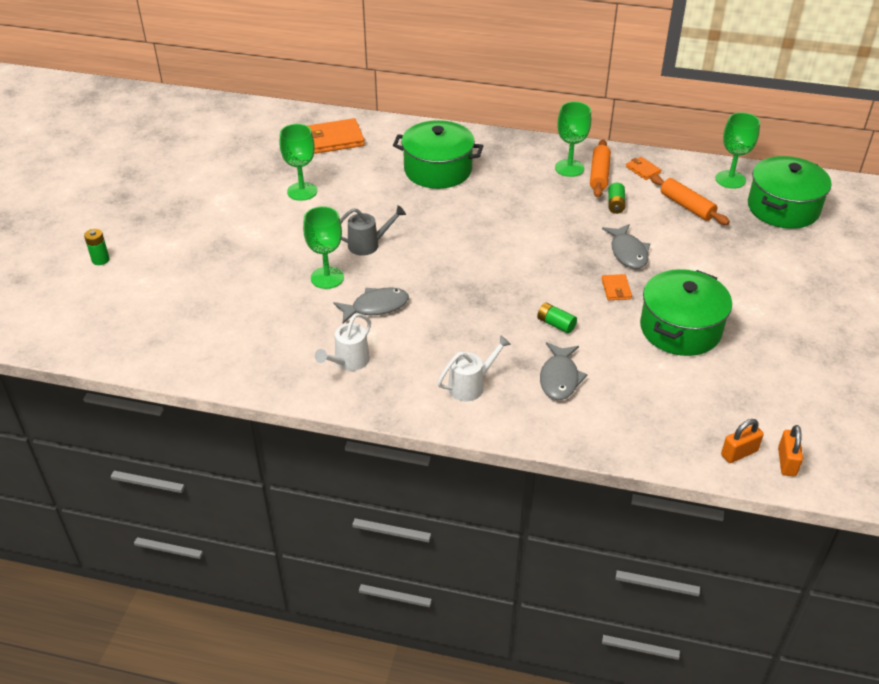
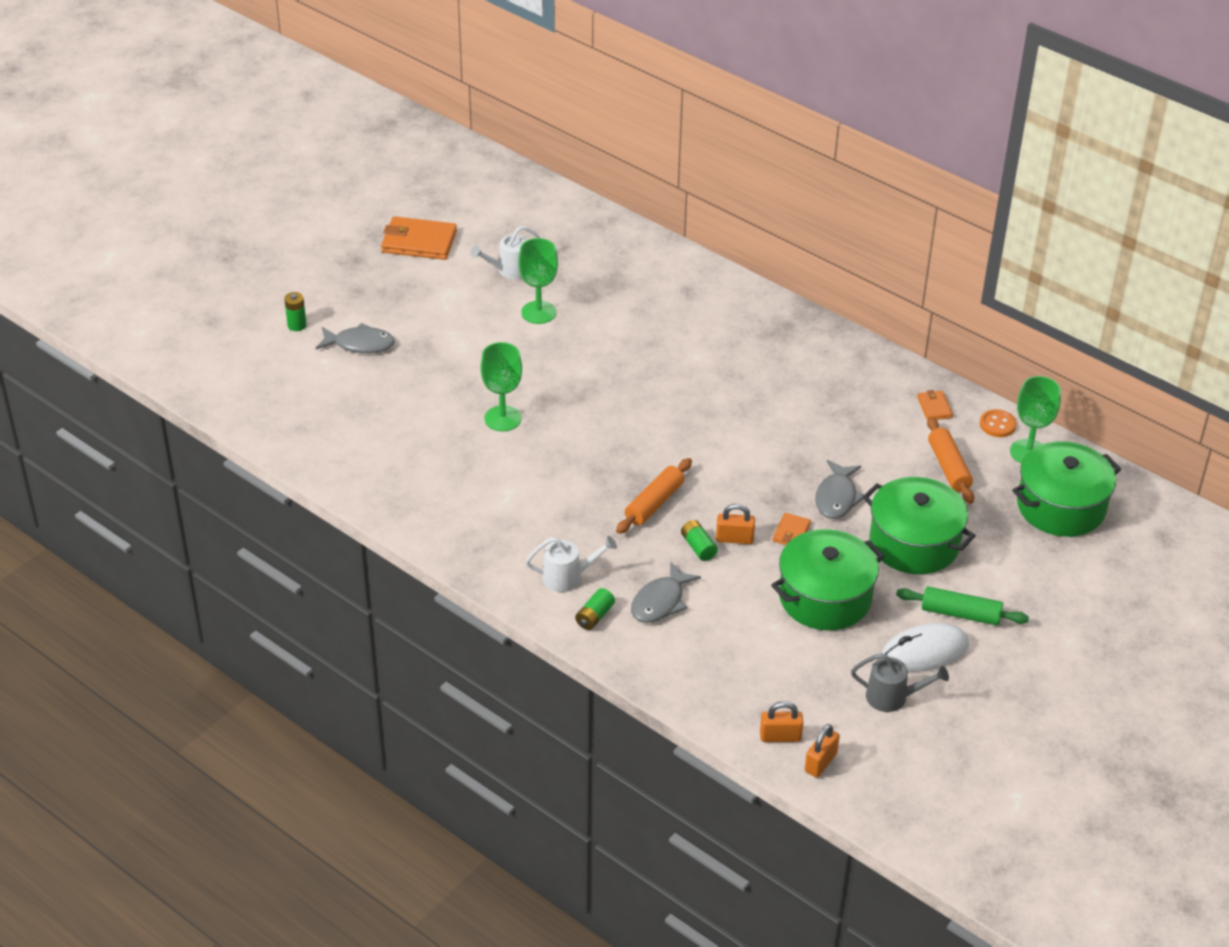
camera: 25 degrees right, 0 degrees up
orange wallet [307,118,365,154] -> orange wallet moved to [381,216,457,260]
white watering can [315,313,371,371] -> white watering can moved to [471,226,540,279]
grey fish [333,288,409,323] -> grey fish moved to [316,323,395,353]
grey watering can [340,205,406,256] -> grey watering can moved to [851,653,949,712]
green pot [393,120,483,189] -> green pot moved to [863,477,976,574]
green goblet [555,102,591,177] -> none
orange rolling pin [590,139,611,198] -> orange rolling pin moved to [616,458,692,534]
green battery [608,182,625,214] -> green battery moved to [575,588,615,630]
none -> orange padlock [716,504,755,544]
none -> white mouse [882,623,969,672]
none -> green rolling pin [896,587,1029,626]
none -> orange button [980,409,1017,437]

